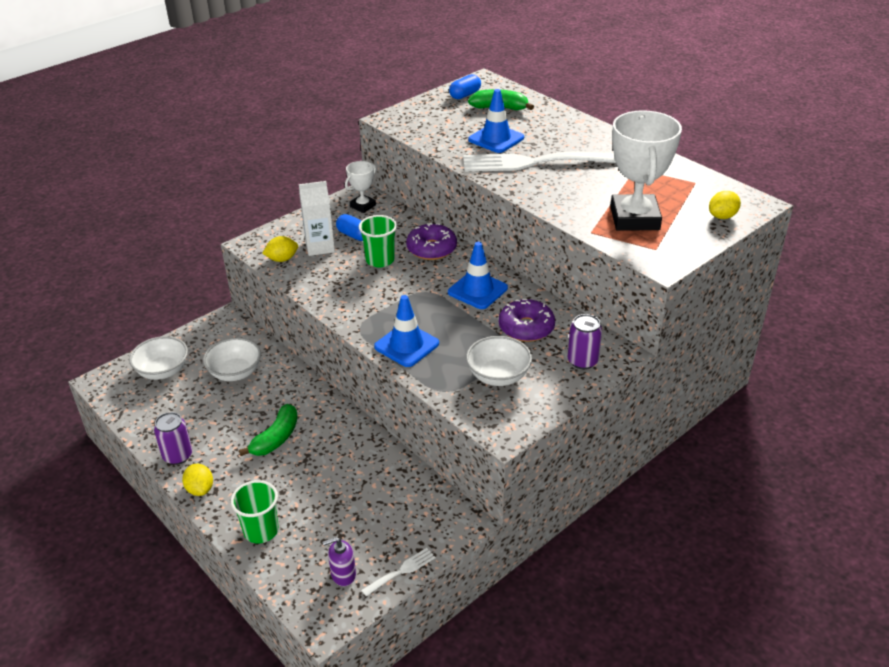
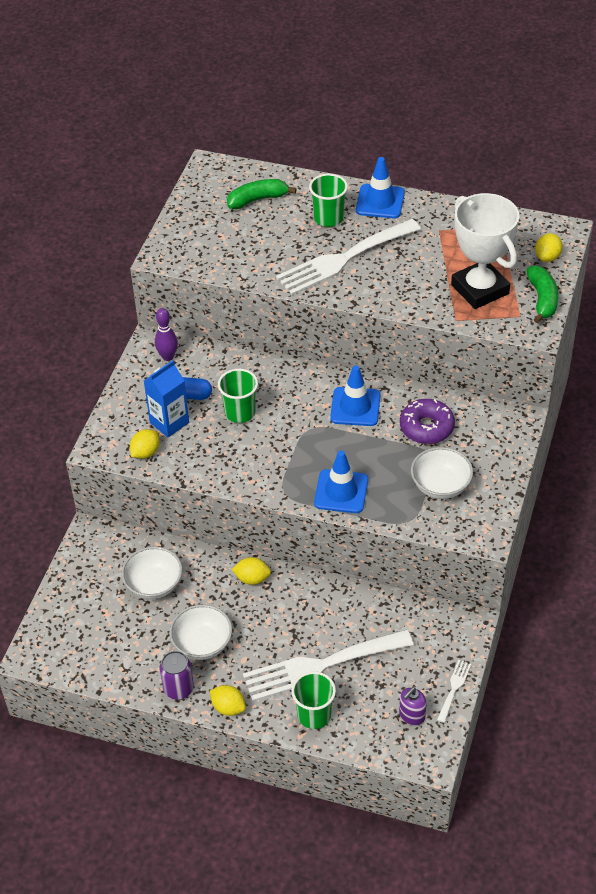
camera: 30 degrees left, 10 degrees up
white bowl [129,336,188,380] -> white bowl moved to [169,604,232,660]
green banana [239,404,298,456] -> green banana moved to [526,265,558,323]
white carton [299,181,335,256] -> blue carton [144,360,189,438]
white trophy [345,161,376,213] -> purple bowling pin [155,308,178,361]
purple donut [406,222,457,260] -> none
blue capsule [449,74,481,99] -> none
blue traffic cone [468,89,524,153] -> blue traffic cone moved to [356,157,405,218]
purple can [568,314,602,369] -> none
none -> yellow lemon [231,557,271,585]
none -> white fork [243,629,414,701]
none -> green cup [309,174,348,227]

